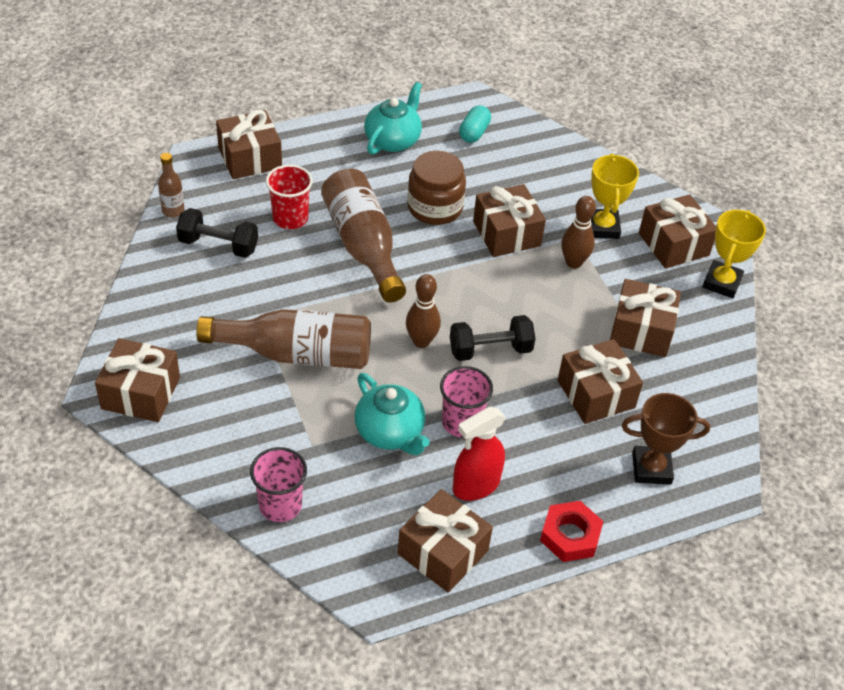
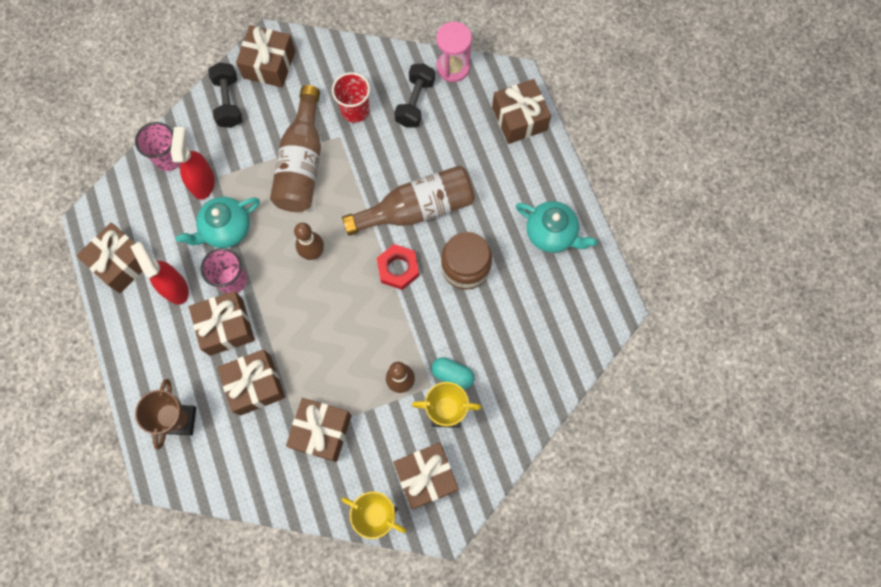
camera: 95 degrees right, 25 degrees up
brown bottle [158,153,185,217] -> pink hourglass [436,22,472,82]
red cup [266,165,313,229] -> red cup moved to [332,72,370,123]
black dumbbell [450,315,536,361] -> black dumbbell moved to [208,62,242,128]
turquoise capsule [459,105,491,143] -> turquoise capsule moved to [431,357,474,389]
brown gift [473,184,546,257] -> brown gift moved to [189,291,255,356]
red nut [540,501,604,562] -> red nut moved to [377,244,419,290]
none -> red spray bottle [171,127,215,200]

